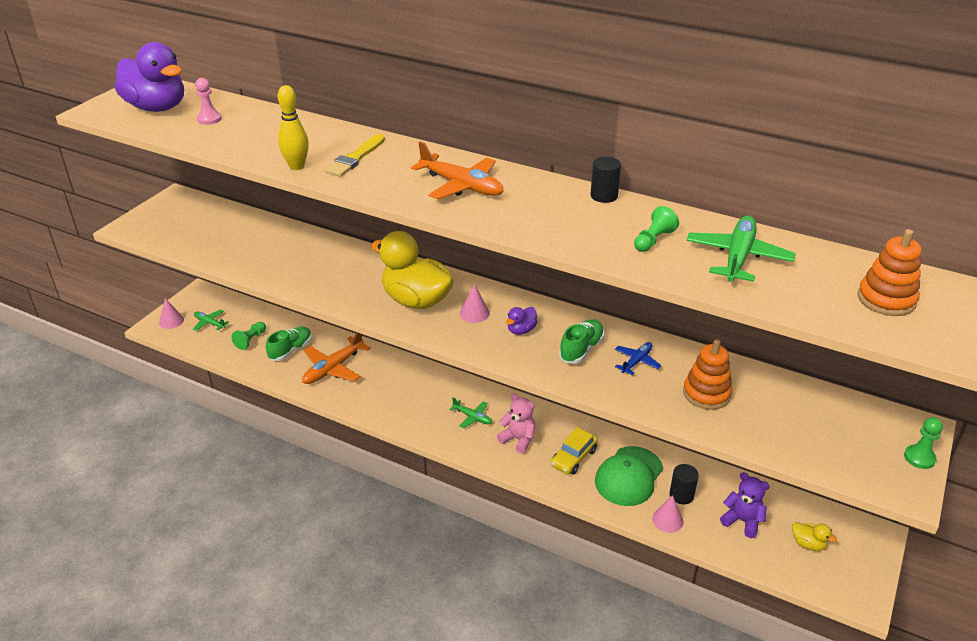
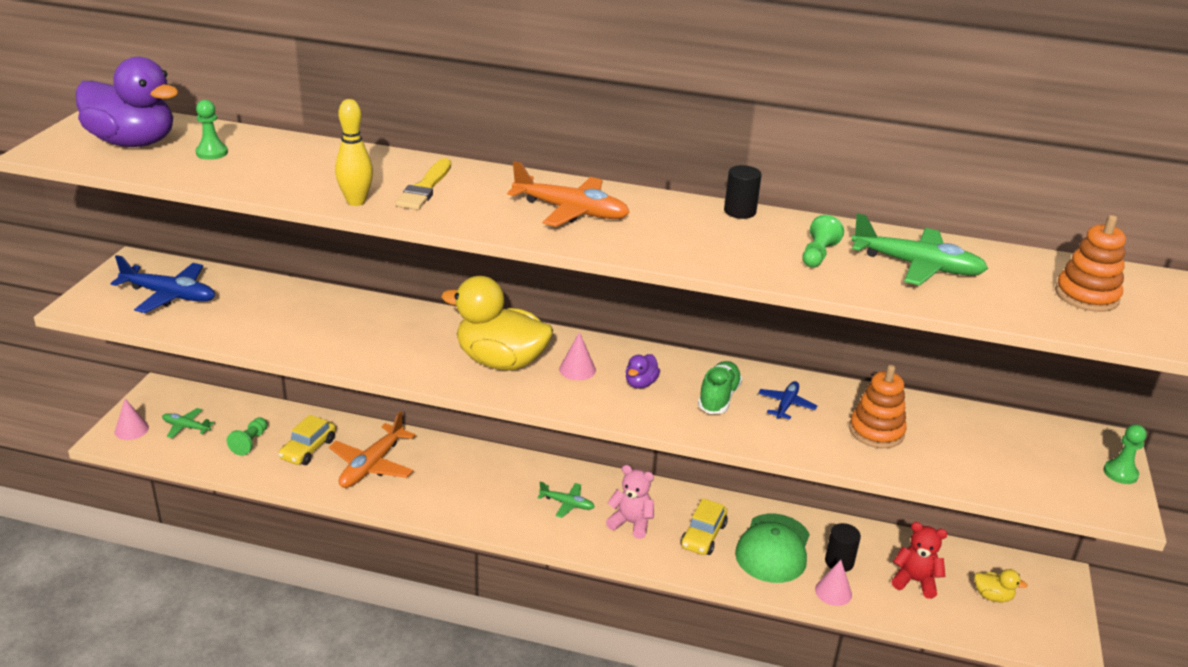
camera: 15 degrees left, 5 degrees down
pink pawn [195,78,222,125] -> green pawn [196,100,228,160]
green shoe [266,327,312,361] -> yellow car [278,415,336,465]
green plane [686,215,796,282] -> green plane turned 105 degrees clockwise [851,213,988,285]
purple teddy bear [720,472,770,538] -> red teddy bear [892,522,948,599]
none -> blue plane [110,255,215,313]

